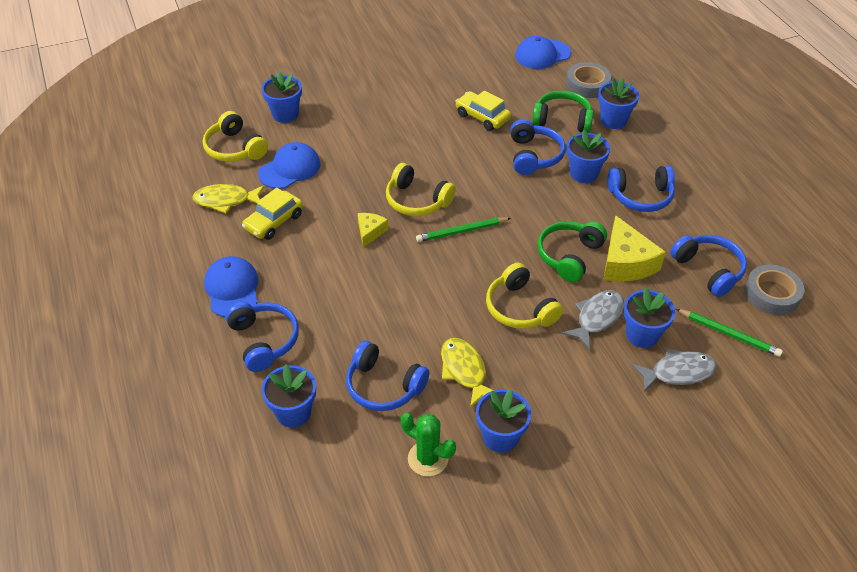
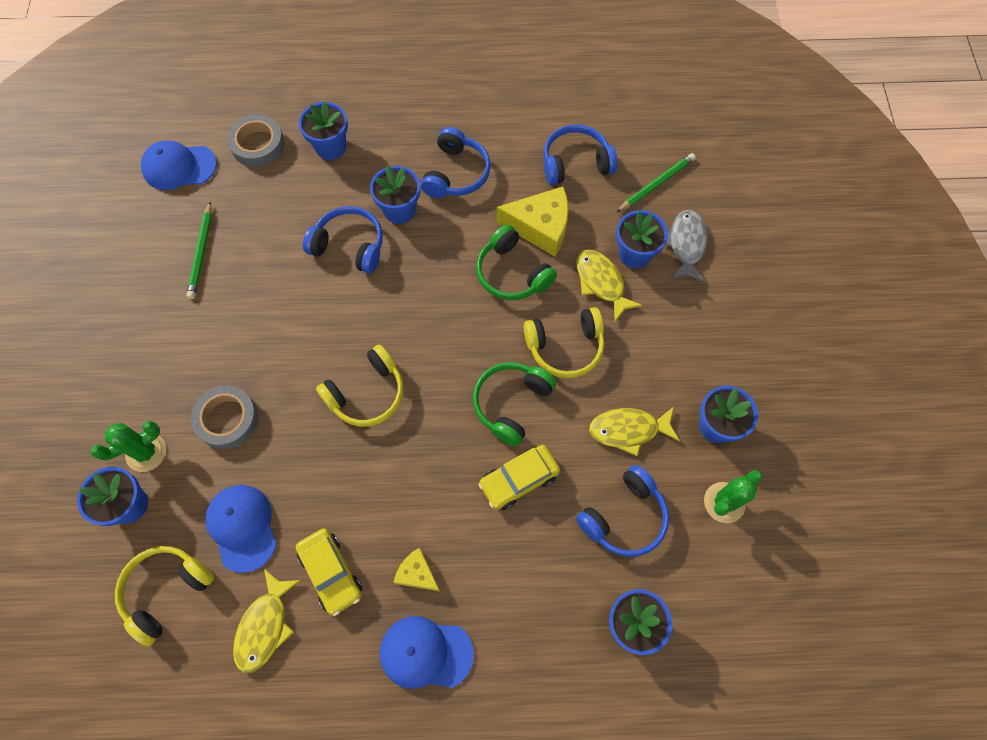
camera: 70 degrees left, 20 degrees up
yellow headphones [203,111,268,162] -> yellow headphones turned 150 degrees clockwise [115,546,214,646]
blue headphones [225,302,299,372] -> none
yellow cheese [358,213,388,248] -> yellow cheese moved to [394,548,440,591]
green pencil [416,218,511,242] -> green pencil moved to [186,202,212,299]
yellow car [455,90,511,131] -> yellow car moved to [478,445,560,510]
blue cap [515,36,571,69] -> blue cap turned 90 degrees clockwise [141,141,217,190]
green headphones [532,90,594,133] -> green headphones moved to [473,362,557,447]
grey fish [562,290,624,350] -> yellow fish [576,249,643,321]
grey tape [745,265,805,315] -> grey tape moved to [191,385,258,449]
none -> green cactus [91,421,166,472]

